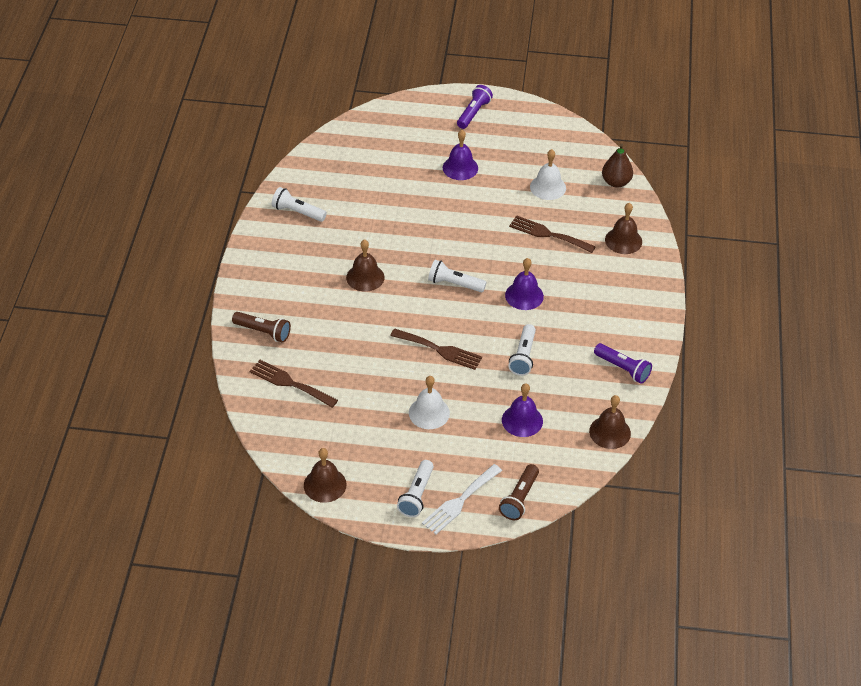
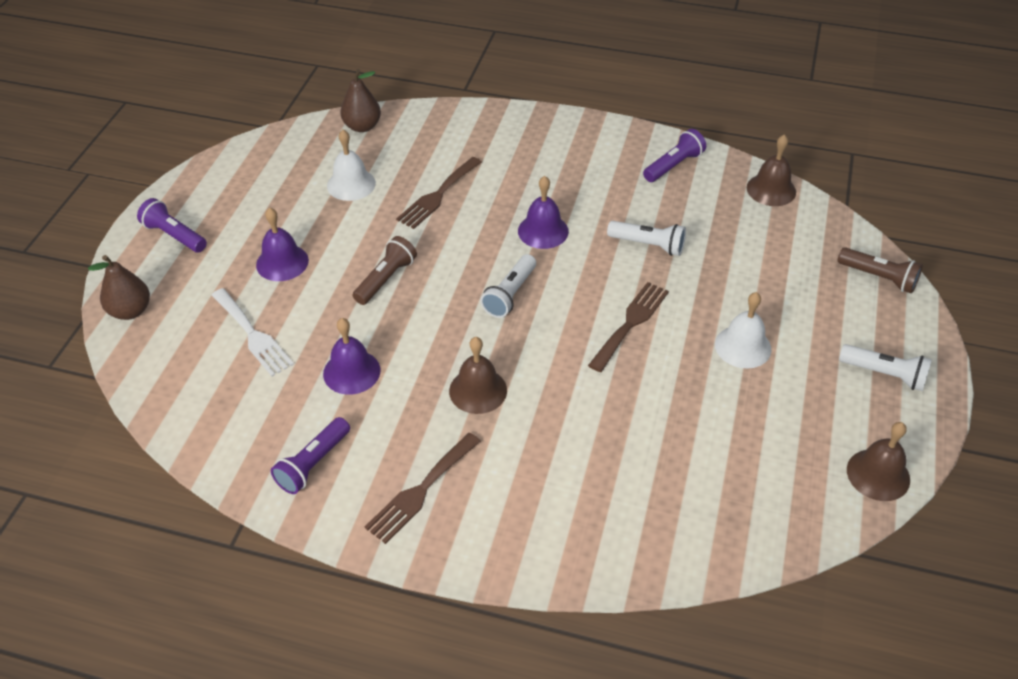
camera: 80 degrees left, 0 degrees up
brown flashlight [232,312,291,343] -> brown flashlight moved to [353,236,417,305]
brown fork [249,360,338,408] -> brown fork moved to [365,433,481,544]
white flashlight [272,187,327,222] -> purple flashlight [271,417,350,494]
white fork [422,464,502,534] -> white fork moved to [211,288,294,377]
purple bell [502,383,543,437] -> purple bell moved to [323,318,380,395]
brown bell [605,203,642,254] -> none
none -> brown pear [88,255,150,320]

